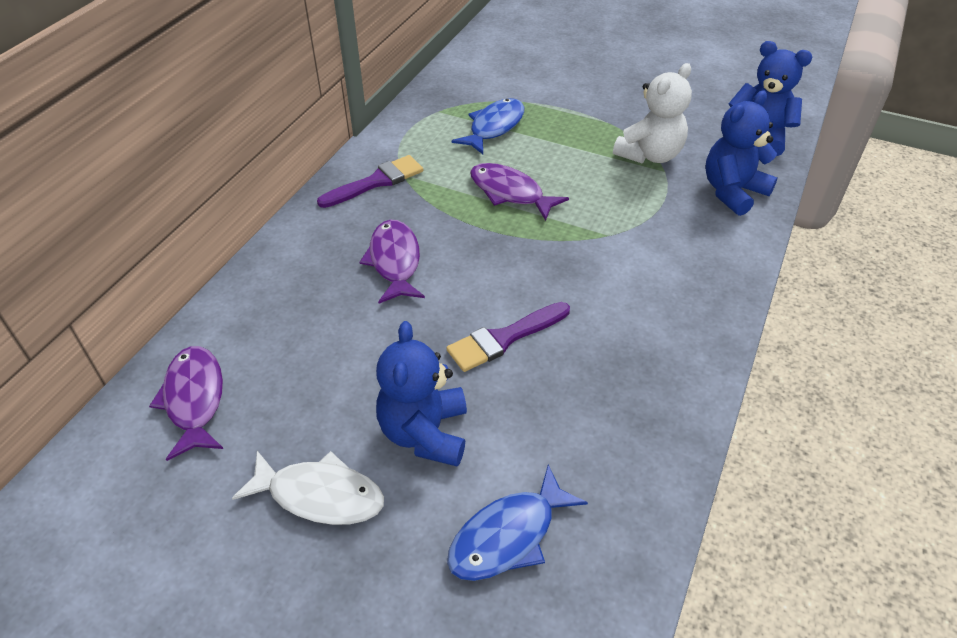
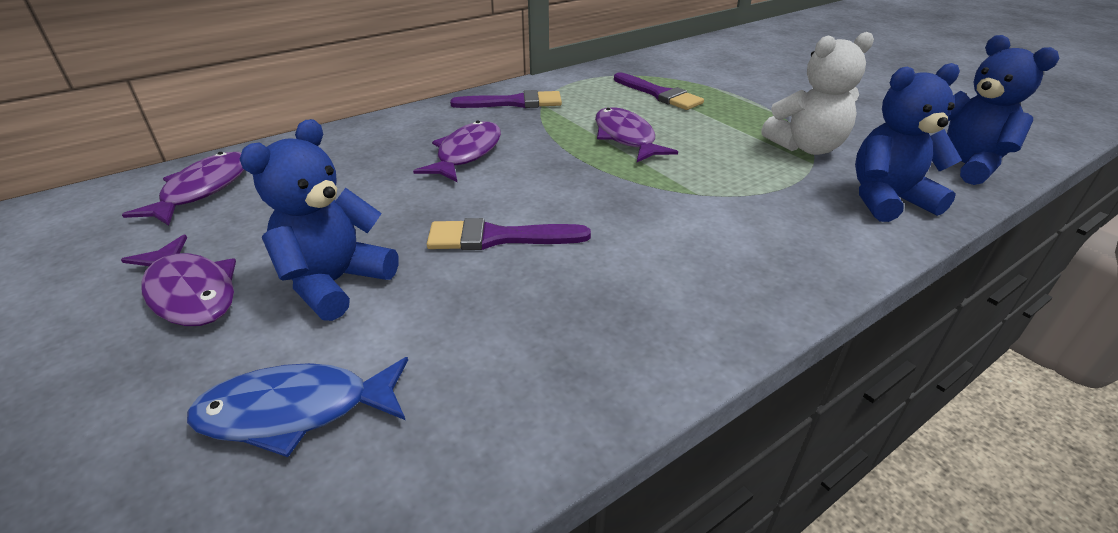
camera: 30 degrees right, 10 degrees down
white fish [232,451,384,525] -> purple fish [121,235,236,326]
blue fish [452,98,525,154] -> purple brush [614,73,704,110]

